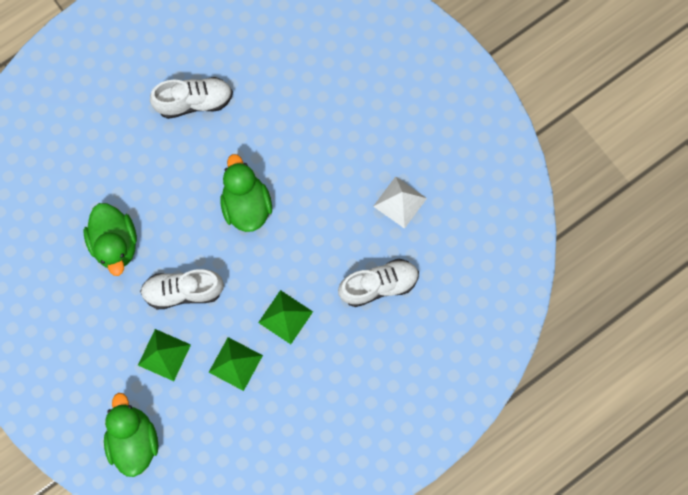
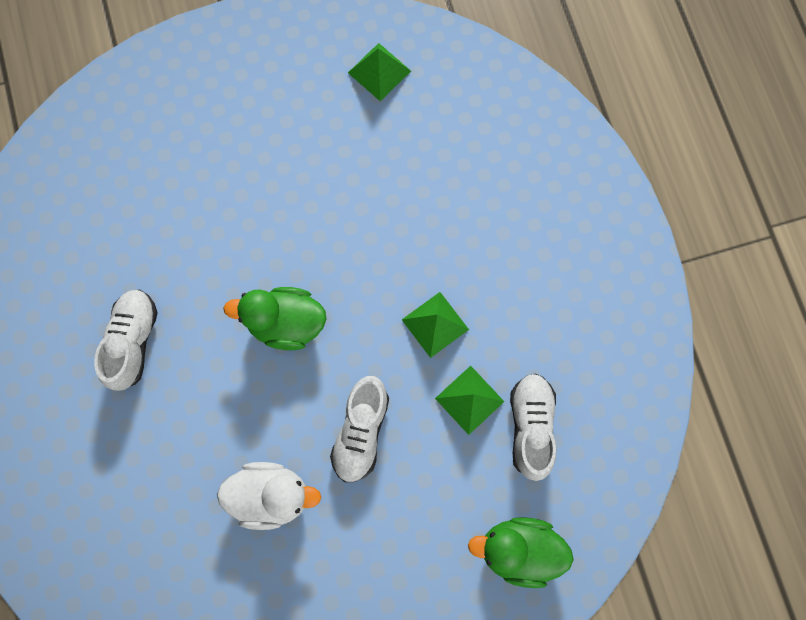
camera: 70 degrees left, 0 degrees up
green duck [84,203,137,276] -> white duck [217,462,321,530]
green pyramid [138,329,191,381] -> green pyramid moved to [348,43,411,101]
white shoe [338,259,419,307] -> white shoe moved to [510,373,556,481]
white pyramid [373,176,427,229] -> none

